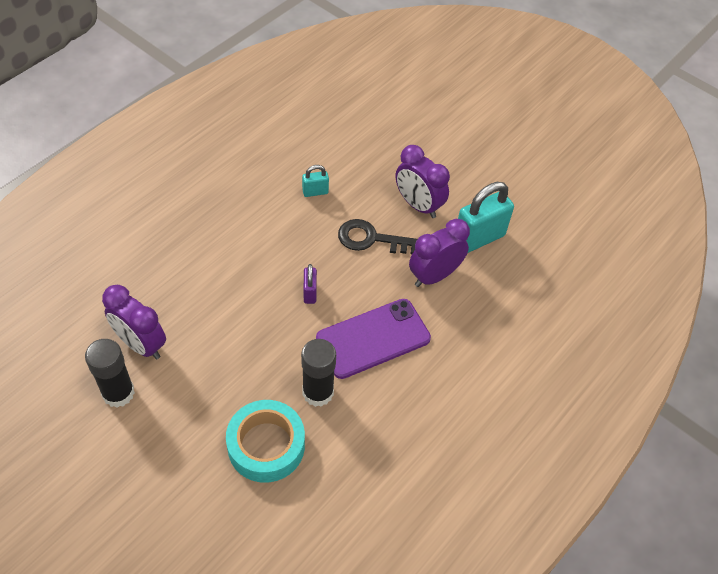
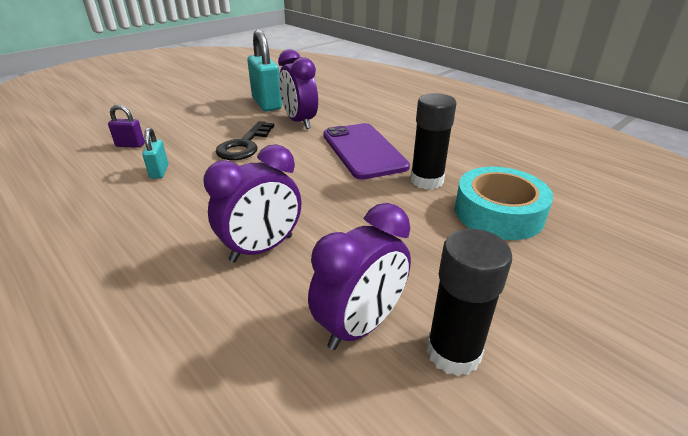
camera: 80 degrees left, 20 degrees down
purple padlock [304,264,317,304] -> purple padlock moved to [108,105,145,148]
purple clock [395,145,450,218] -> purple clock moved to [203,144,301,262]

